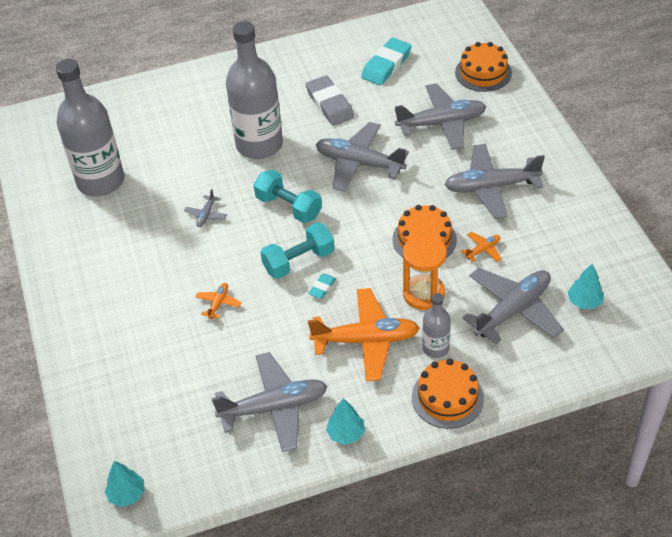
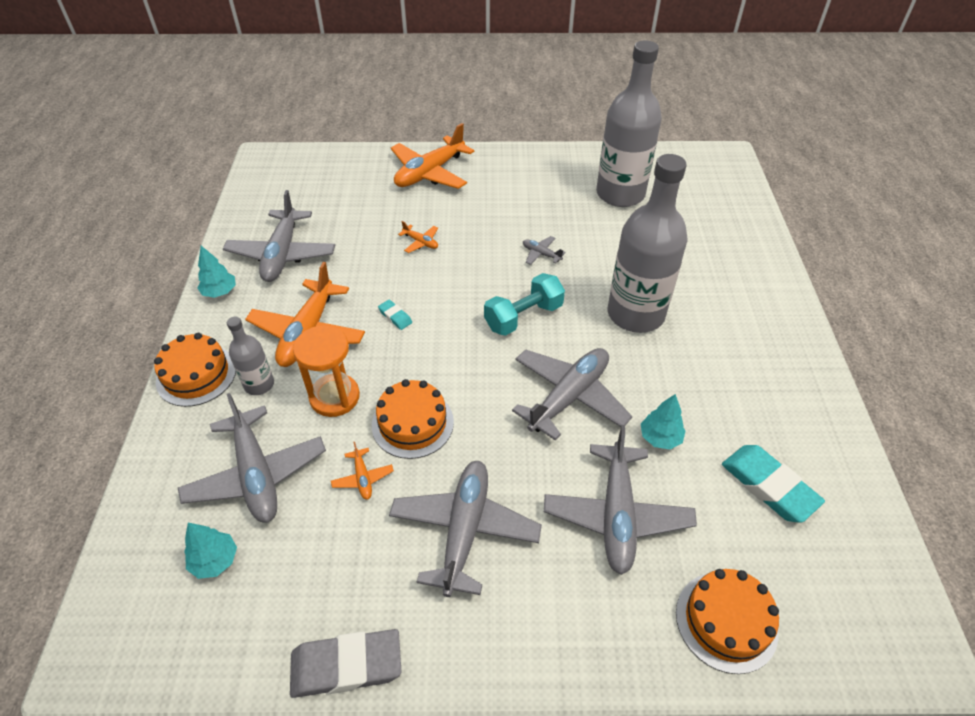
camera: 105 degrees right, 0 degrees up
turquoise tree [105,461,144,507] -> turquoise tree moved to [641,394,685,450]
turquoise dumbbell [261,222,335,279] -> none
grey eraser [306,75,354,126] -> grey eraser moved to [290,629,402,698]
none -> orange plane [391,123,474,189]

